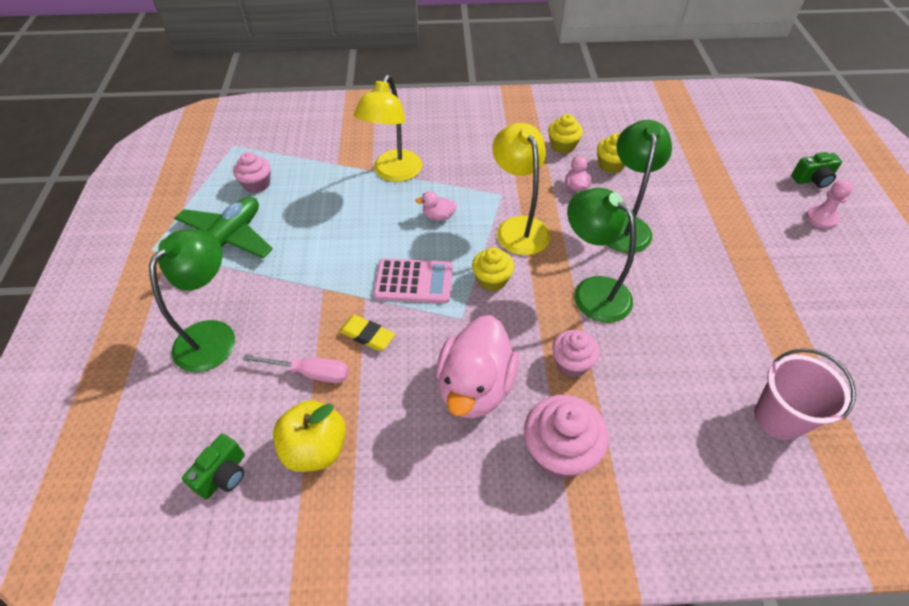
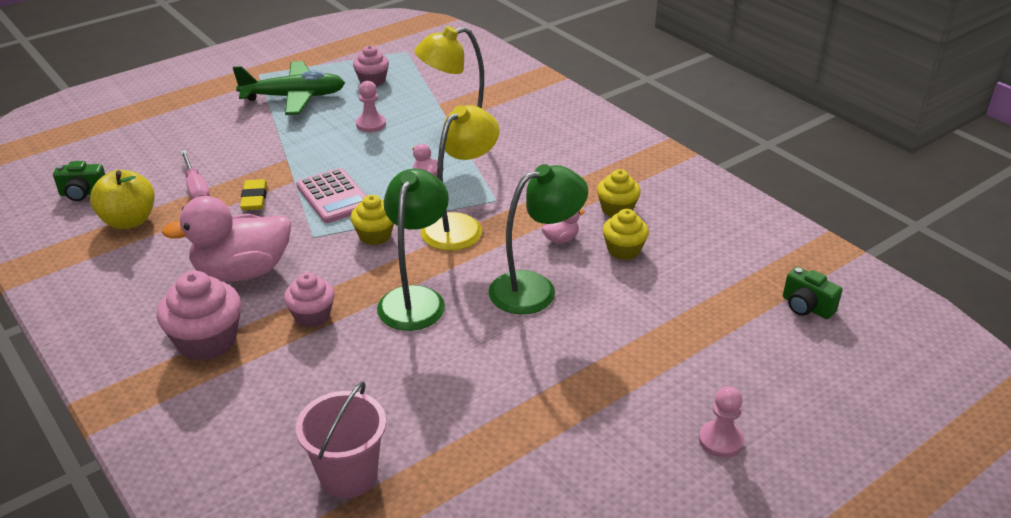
camera: 55 degrees right, 15 degrees down
green lamp [149,229,235,372] -> none
green camera [791,152,842,188] -> green camera moved to [783,267,842,319]
none -> pink pawn [356,81,386,132]

